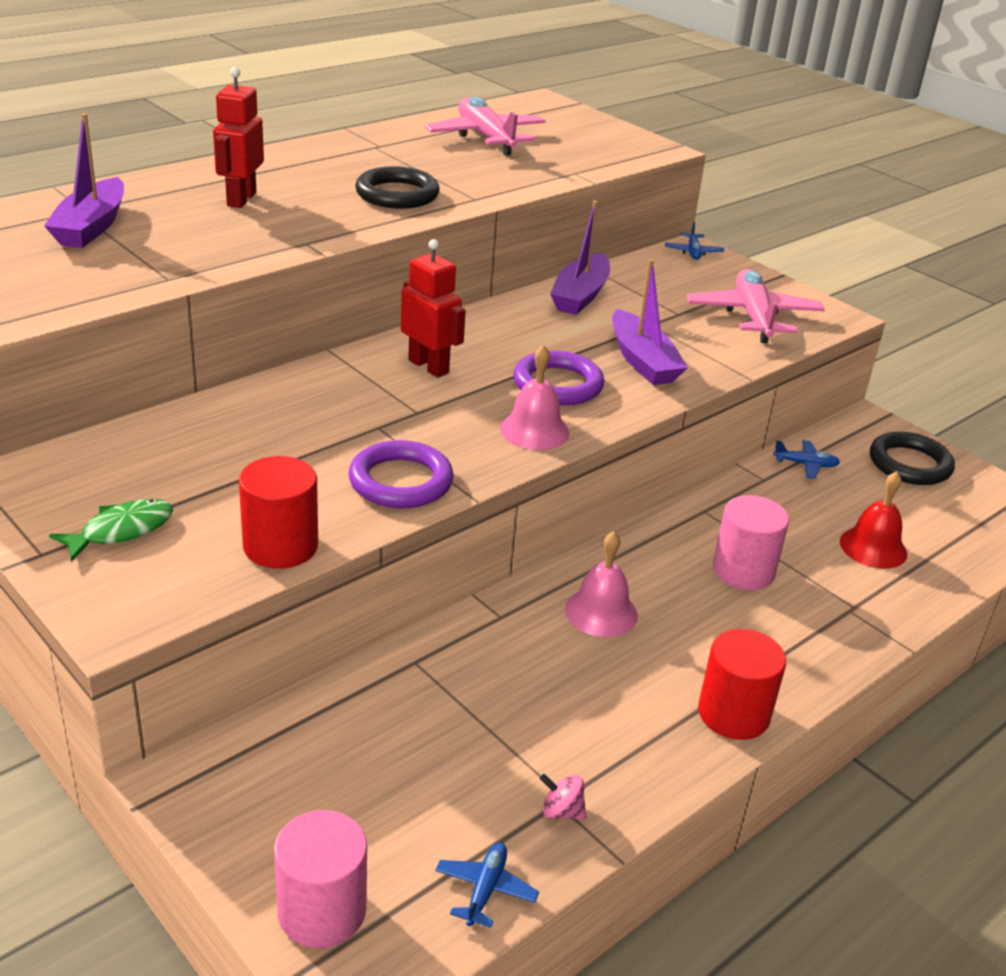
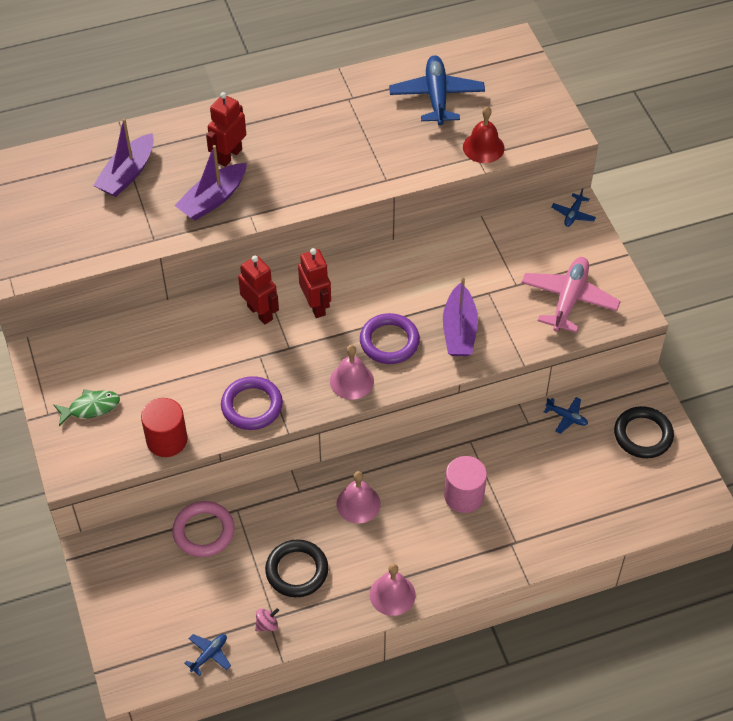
camera: 25 degrees right, 20 degrees up
pink cylinder [274,810,367,948] -> none
black ring [355,166,439,209] -> black ring moved to [265,539,328,597]
pink plane [425,96,546,155] -> blue plane [389,55,485,125]
pink spinning top [540,774,587,820] -> pink spinning top turned 105 degrees clockwise [255,608,279,631]
purple boat [550,201,610,315] -> purple boat moved to [174,145,247,221]
red cylinder [698,629,786,740] -> pink bell [370,564,416,616]
red bell [840,471,907,569] -> red bell moved to [463,106,505,163]
none -> pink ring [172,501,235,557]
none -> red robot [238,256,279,324]

